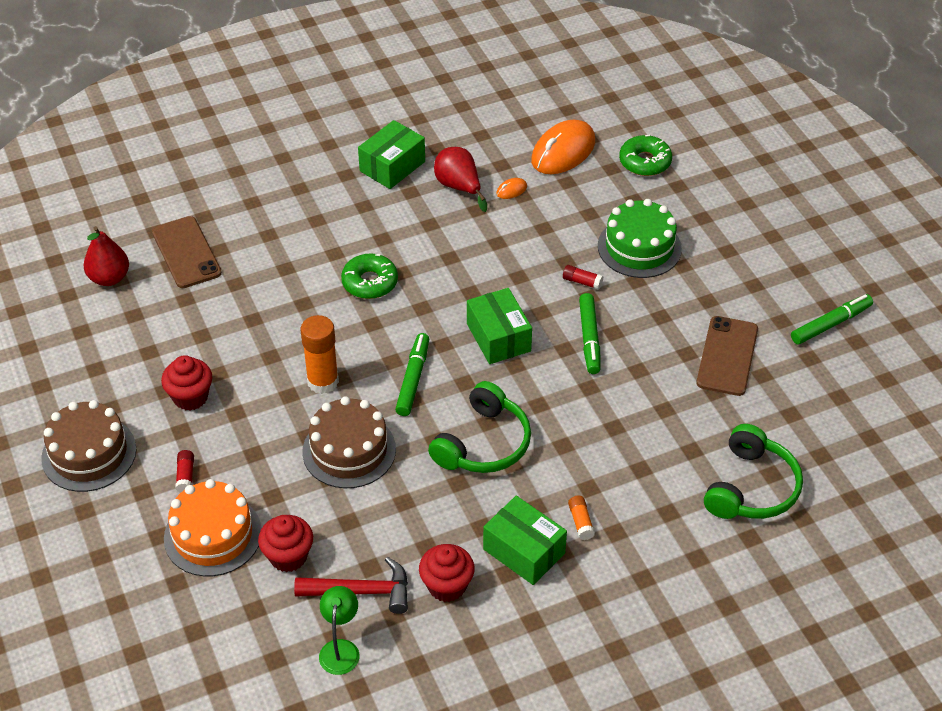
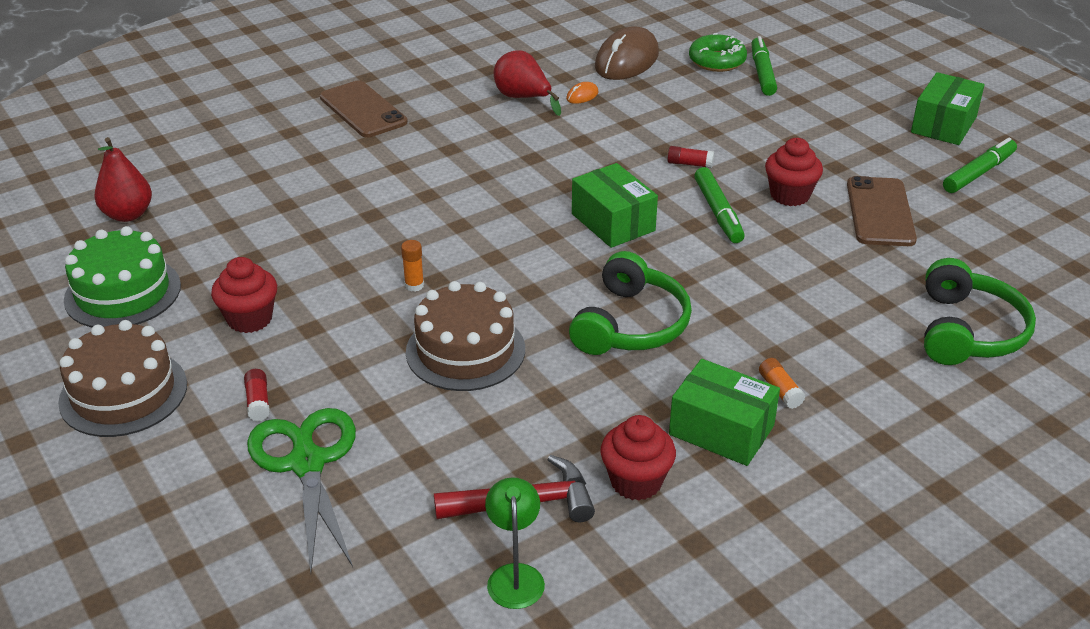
camera: 10 degrees left, 10 degrees down
brown phone [152,216,222,288] -> brown phone moved to [320,80,408,138]
orange cake [164,479,262,576] -> green scissors [247,408,356,573]
red cupcake [258,515,313,572] -> red cupcake moved to [765,138,823,206]
orange glue stick [301,315,339,394] -> orange glue stick [401,240,424,292], size x0.49
green donut [341,254,398,299] -> none
green box [358,120,425,189] -> green box moved to [911,72,985,145]
green marker [395,333,429,416] -> green marker moved to [752,36,777,96]
orange mouse [531,120,595,174] -> brown mouse [595,26,659,80]
green cake [598,199,682,278] -> green cake moved to [64,226,181,327]

